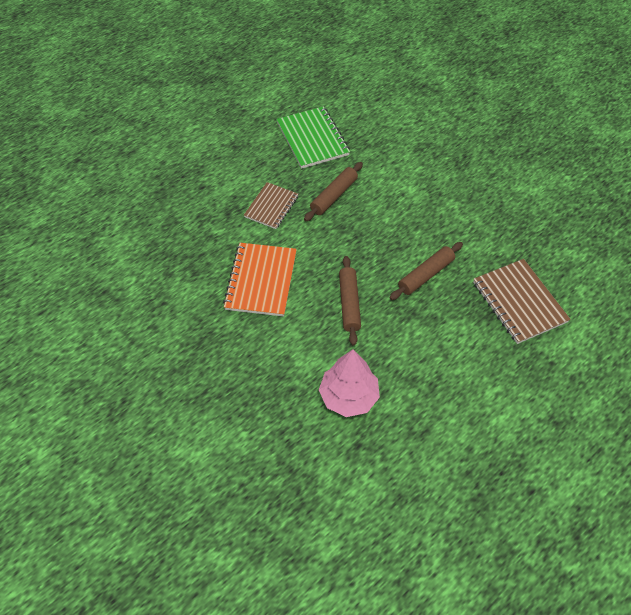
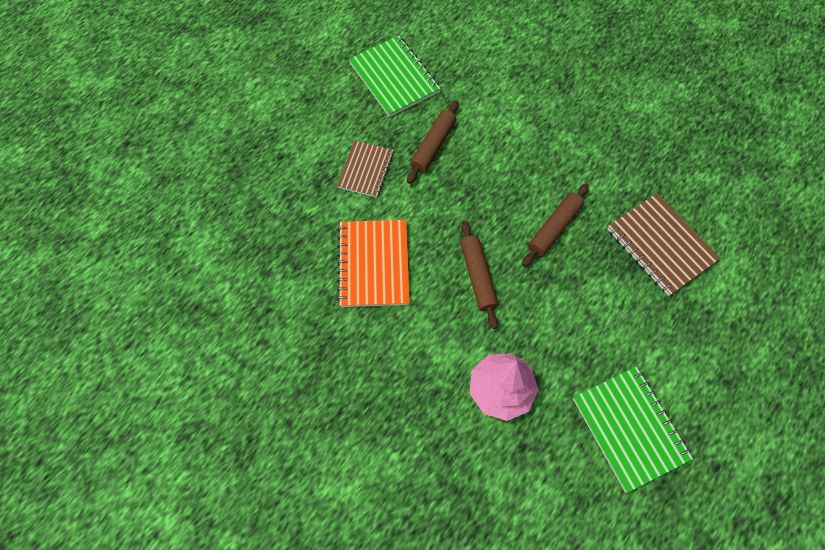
camera: 10 degrees left, 10 degrees up
none -> green notebook [573,367,693,493]

